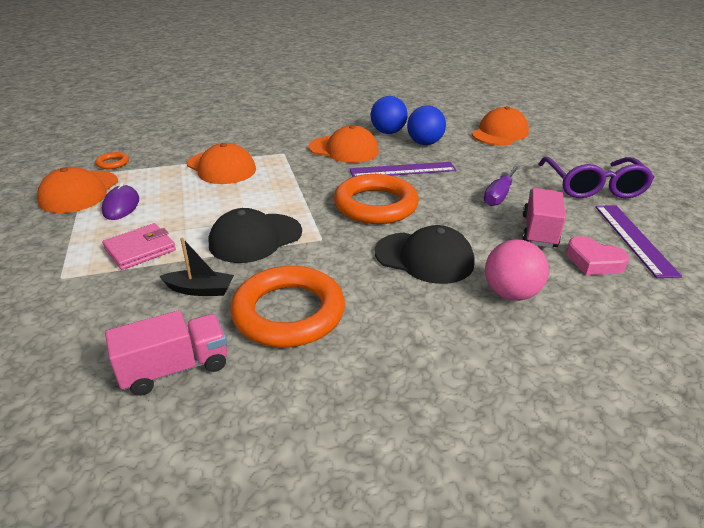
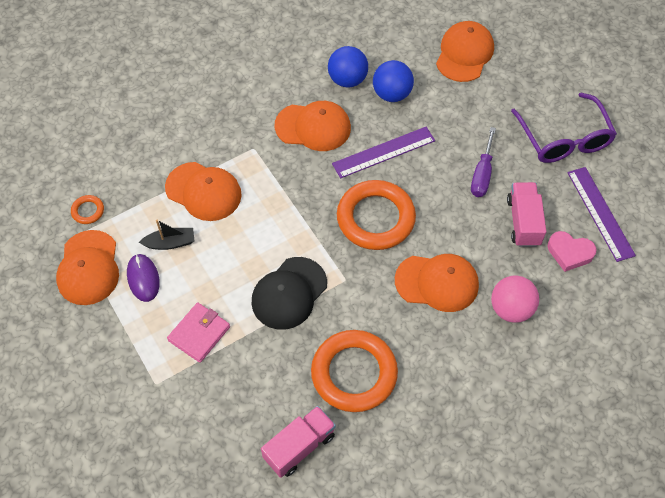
camera: 15 degrees left, 25 degrees up
black boat [159,237,234,296] -> black boat moved to [139,220,195,250]
black cap [375,225,474,284] -> orange cap [395,254,479,312]

